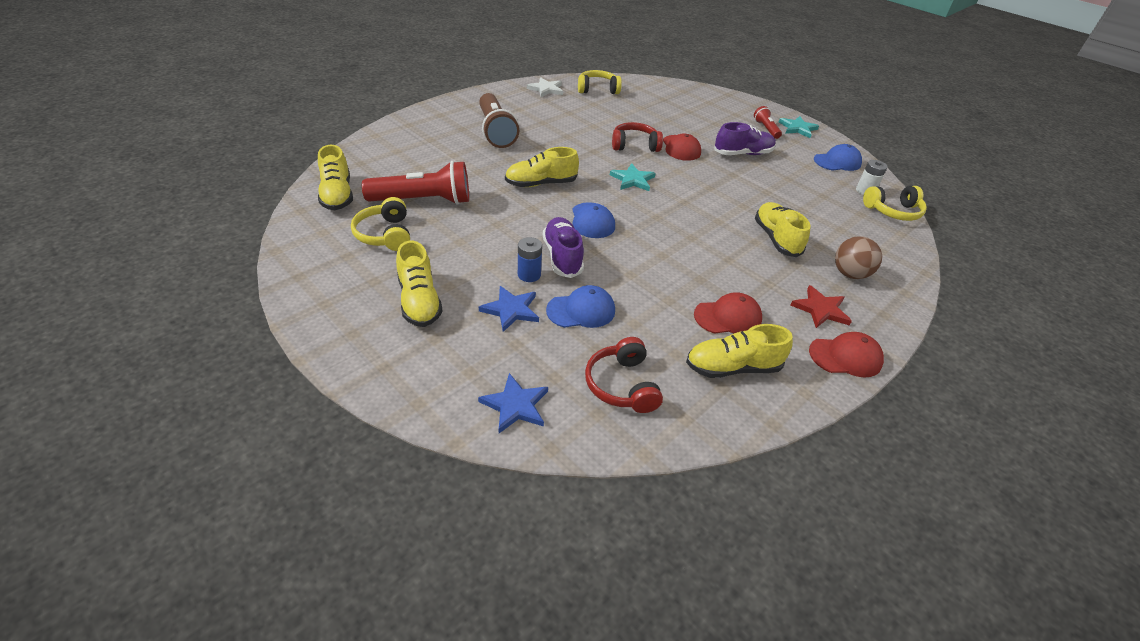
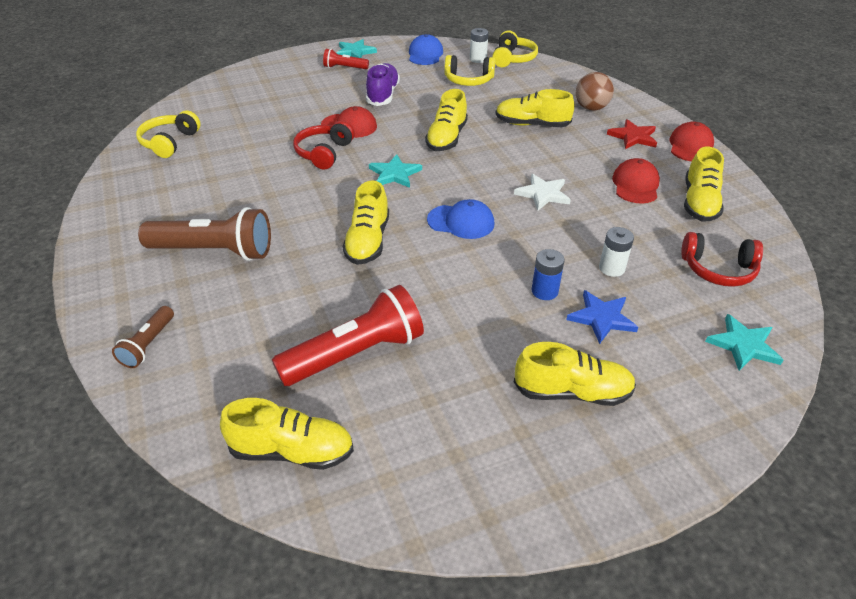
camera: 65 degrees left, 0 degrees up
yellow headphones [351,197,410,251] -> yellow headphones moved to [444,55,495,86]
red flashlight [362,161,469,204] -> red flashlight turned 45 degrees clockwise [272,285,424,386]
blue star [478,373,548,433] -> turquoise star [705,314,783,371]
white star [527,77,563,97] -> white star moved to [514,174,571,210]
purple shoe [543,217,584,278] -> none
blue cap [546,285,615,328] -> white battery [599,227,634,277]
none -> brown flashlight [112,306,174,368]
none -> yellow shoe [425,89,468,151]

